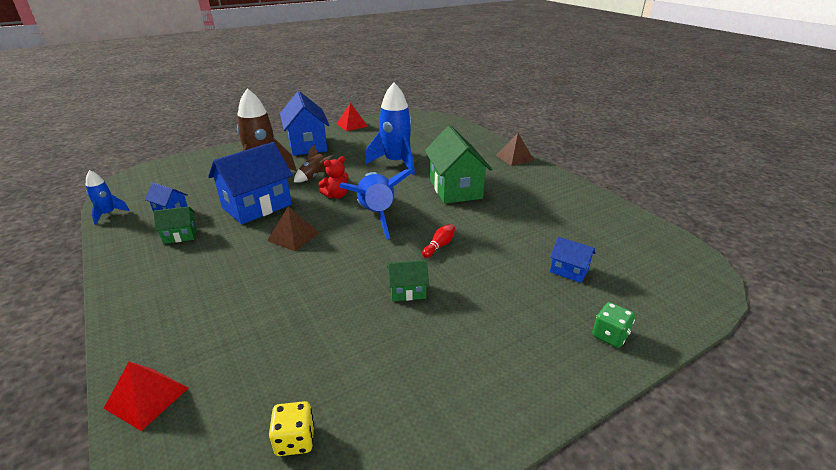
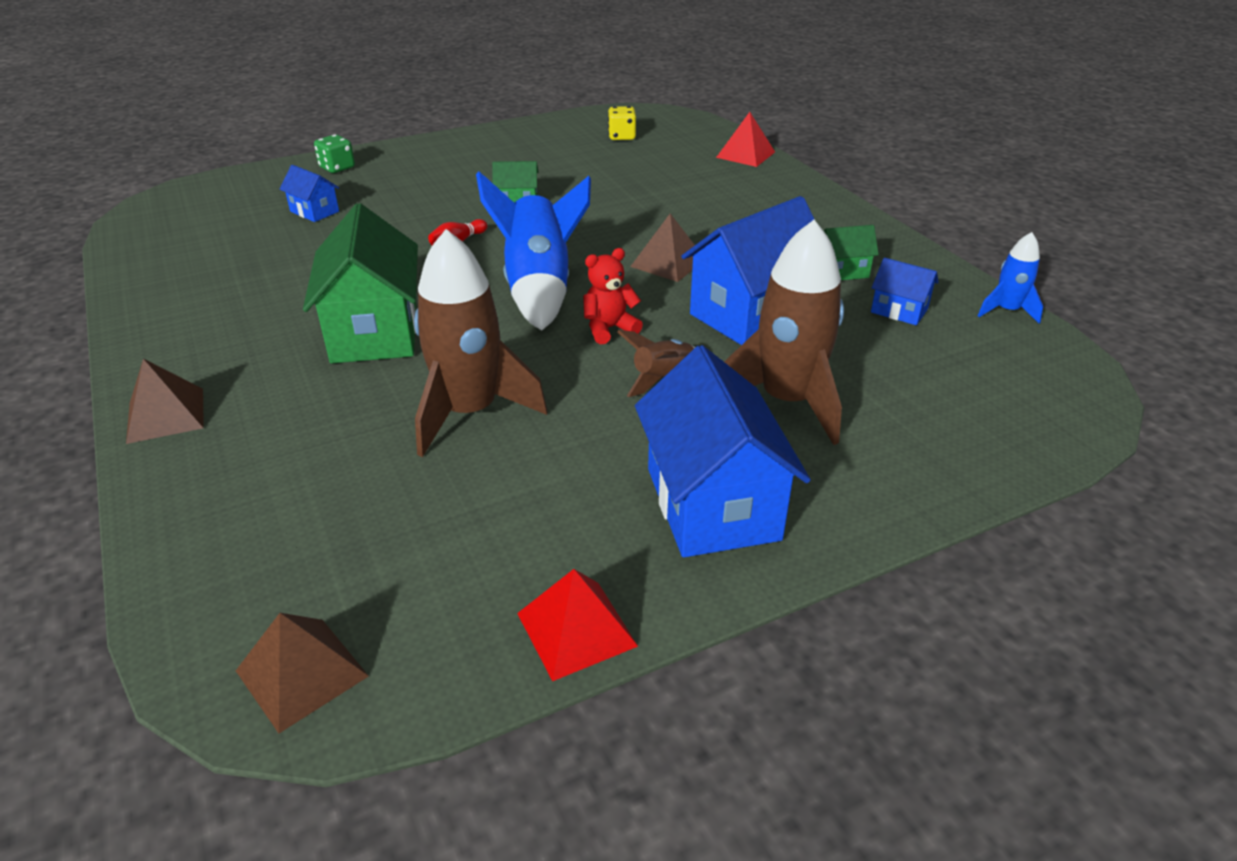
camera: 175 degrees left, 5 degrees up
blue rocket [365,82,415,175] -> brown rocket [414,229,547,457]
none -> brown pyramid [236,613,369,733]

